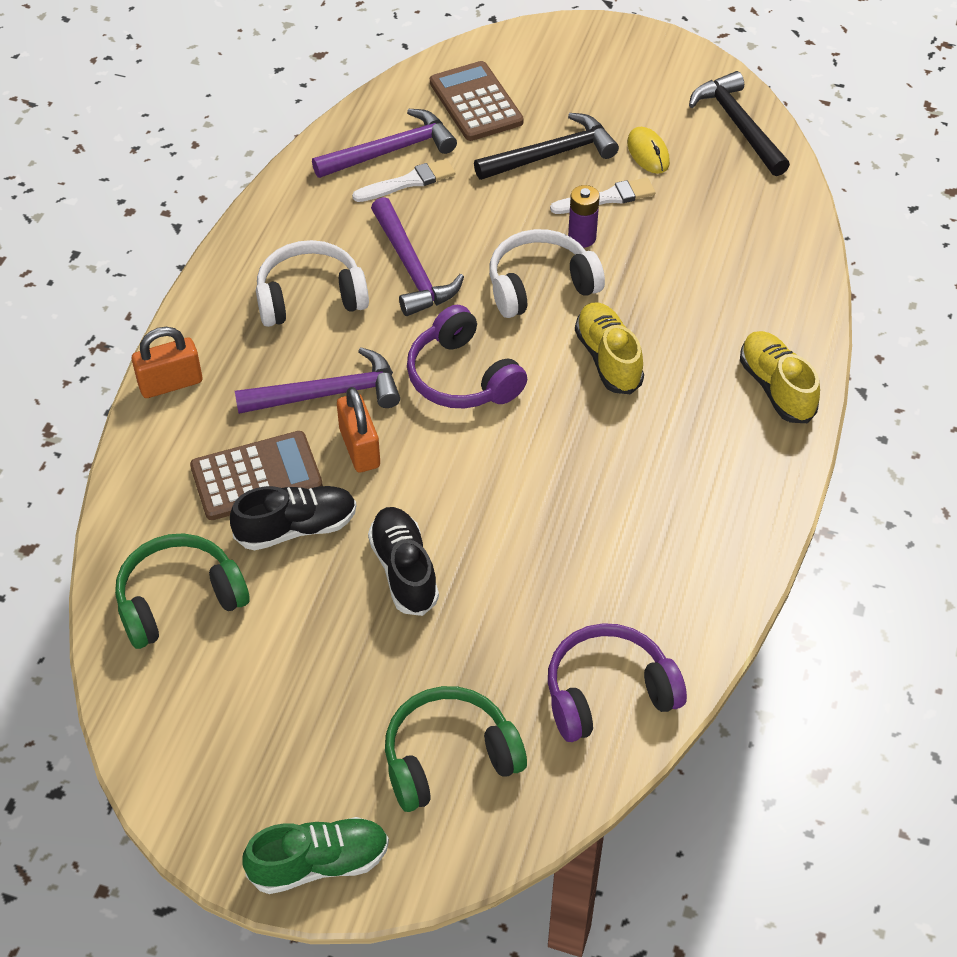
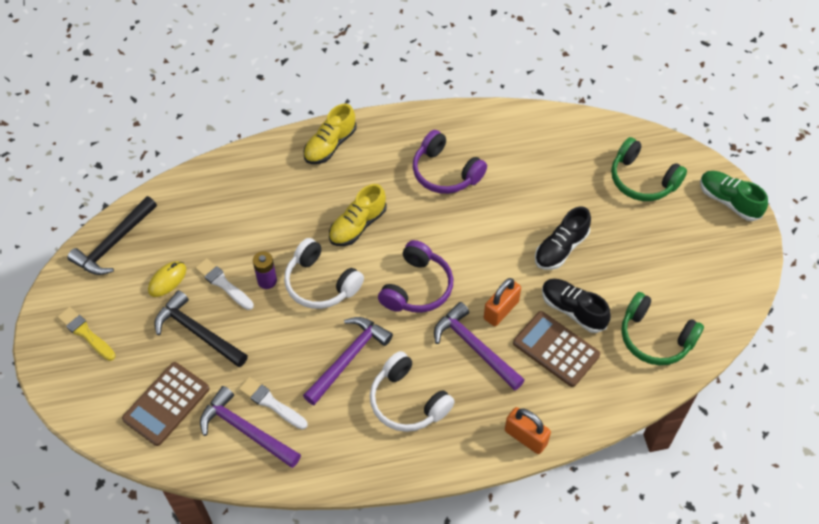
camera: 120 degrees left, 5 degrees up
purple headphones [548,623,687,742] -> purple headphones moved to [413,130,487,194]
none -> yellow brush [57,307,116,361]

